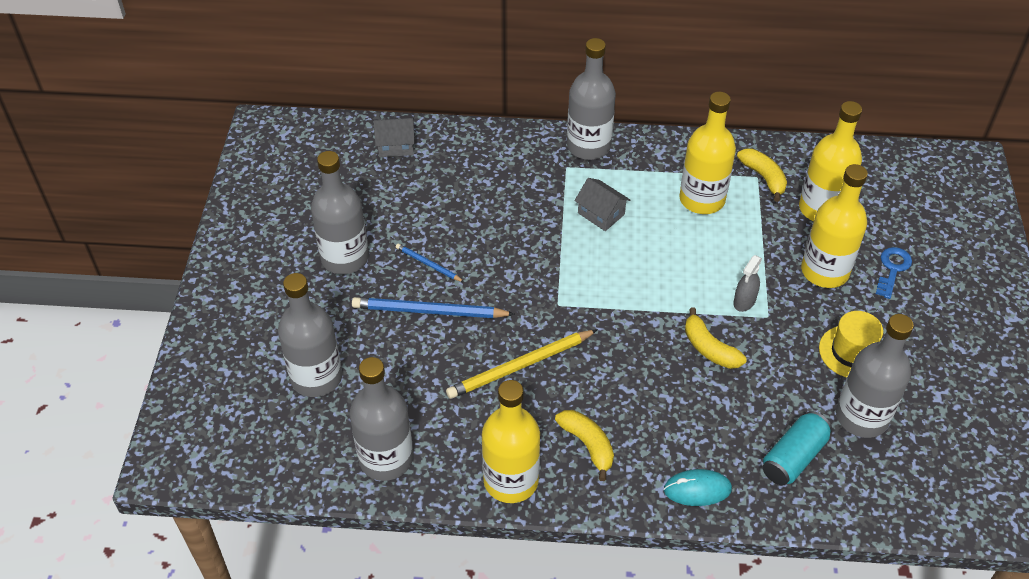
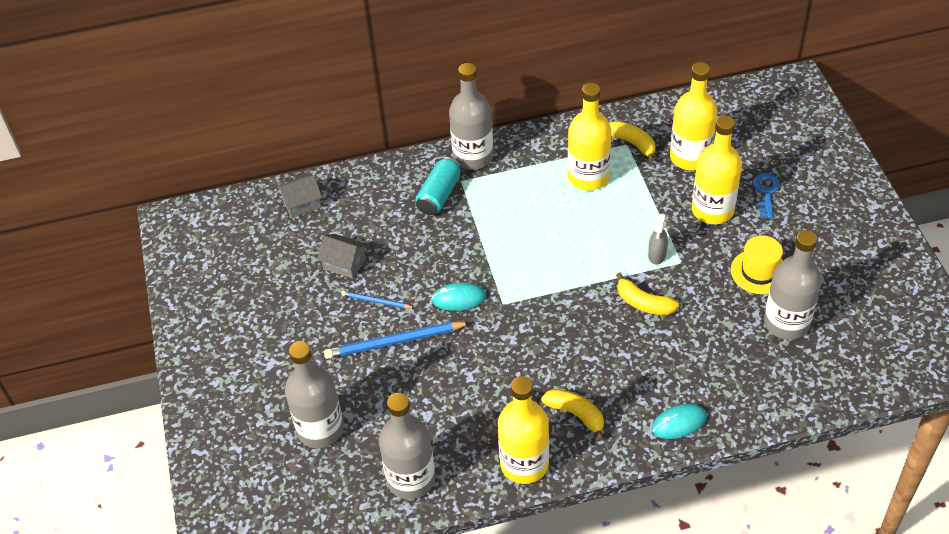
camera: 15 degrees left, 0 degrees up
grey bottle [311,151,369,274] -> none
yellow pencil [446,329,598,399] -> none
grey house [574,178,630,231] -> grey house moved to [317,234,367,279]
turquoise can [763,411,832,485] -> turquoise can moved to [415,157,461,215]
none -> turquoise mouse [432,282,486,311]

